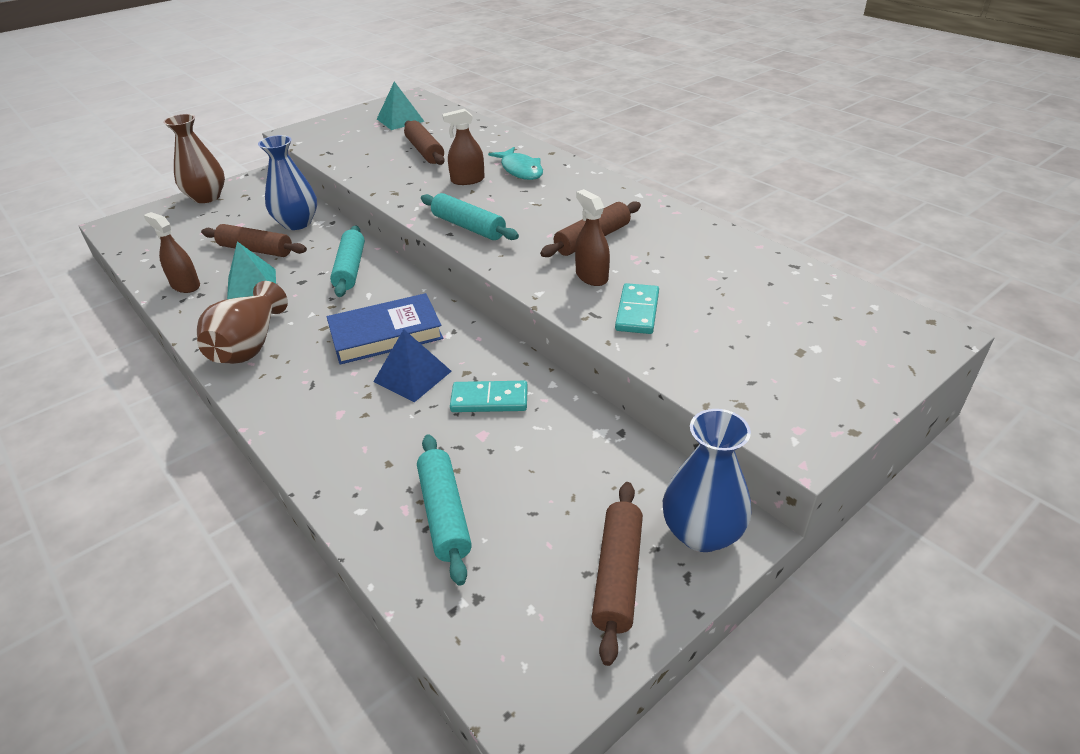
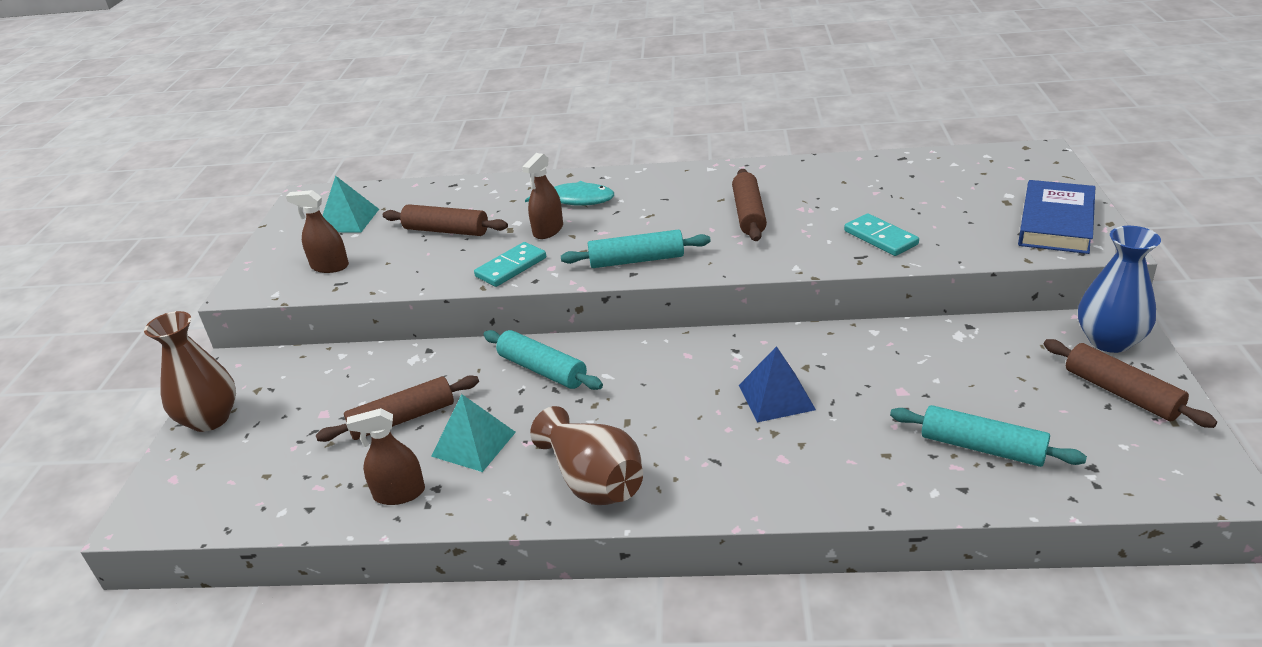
camera: 45 degrees left, 5 degrees down
blue vase [258,135,317,230] -> none
blue book [327,293,443,365] -> blue book moved to [1018,180,1095,254]
turquoise domino [450,381,528,412] -> turquoise domino moved to [474,242,546,287]
brown spray bottle [575,189,610,286] -> brown spray bottle moved to [286,190,349,273]

